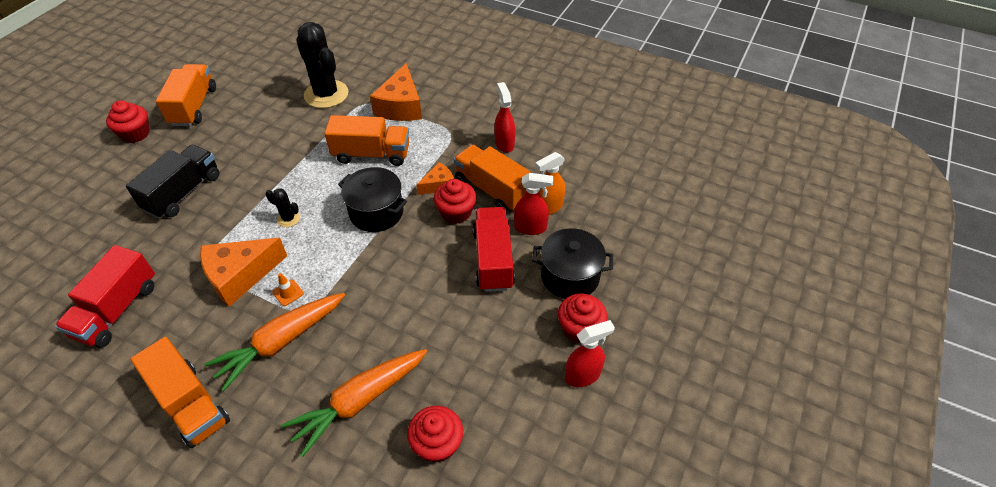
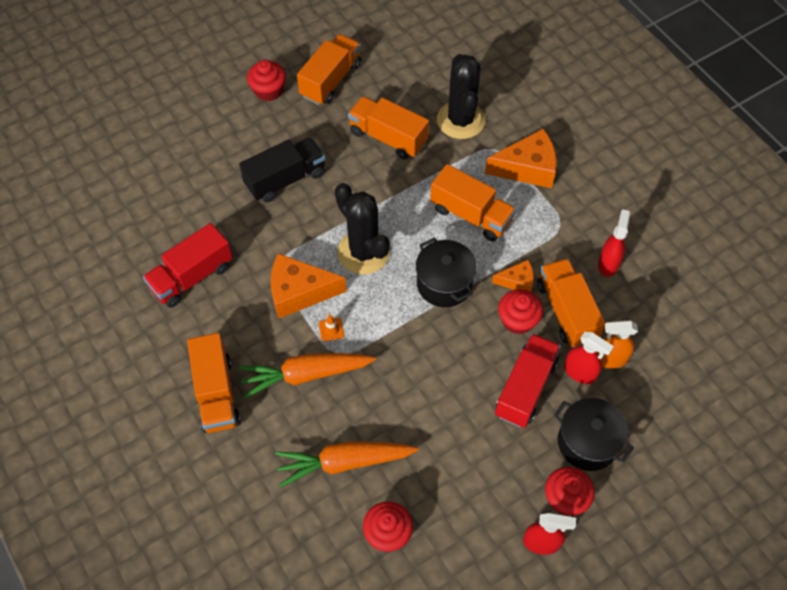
camera: 30 degrees right, 10 degrees up
black cactus [266,188,300,227] -> black cactus [335,183,390,274], size x2.28
orange cheese [370,63,422,121] -> orange cheese turned 135 degrees counterclockwise [485,129,557,188]
none -> orange truck [348,96,429,159]

